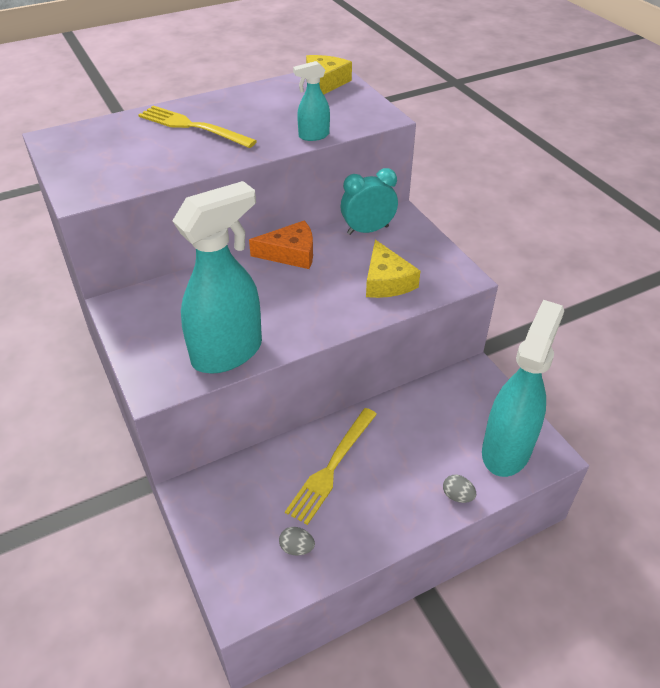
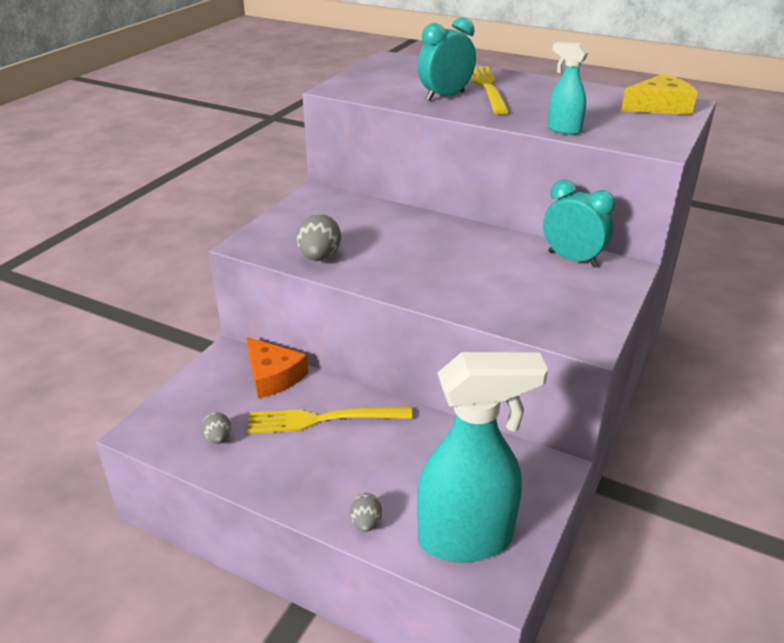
camera: 55 degrees right, 10 degrees down
turquoise spray bottle [172,181,262,374] -> grey egg [296,214,341,261]
orange cheese [249,220,313,269] -> orange cheese moved to [246,337,308,398]
yellow cheese [366,240,420,298] -> none
none -> turquoise clock [418,17,476,101]

